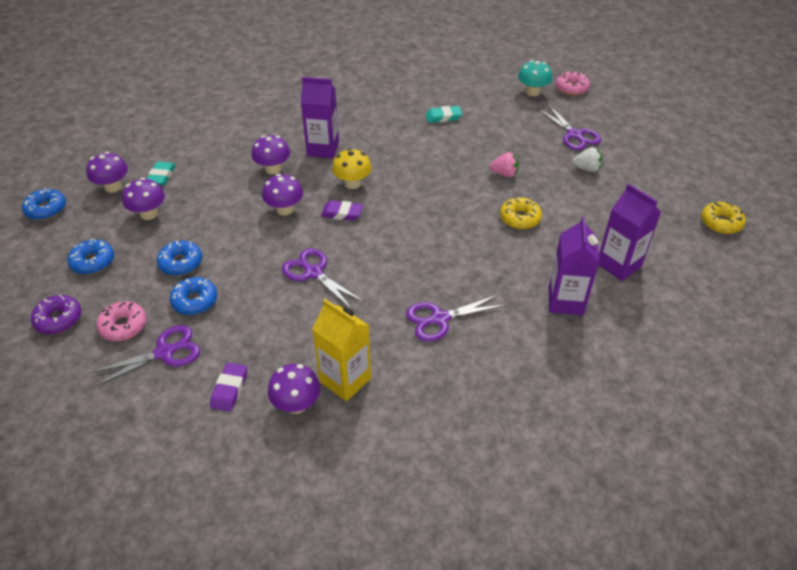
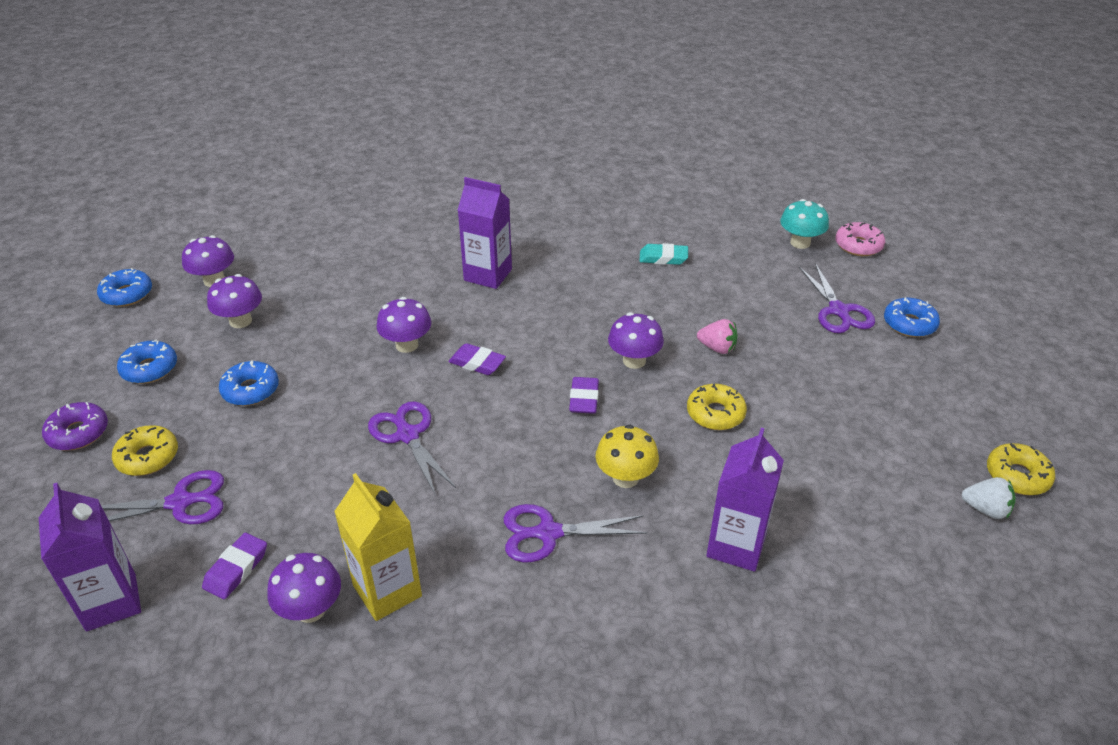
camera: 15 degrees right, 5 degrees down
pink donut [96,301,147,341] -> yellow donut [112,425,178,476]
turquoise eraser [147,162,176,185] -> none
blue donut [170,277,217,315] -> blue donut moved to [884,298,940,337]
purple mushroom [252,135,290,174] -> purple mushroom moved to [608,313,664,369]
yellow mushroom [332,148,372,189] -> yellow mushroom moved to [595,424,659,488]
white strawberry [572,147,602,172] -> white strawberry moved to [961,477,1016,519]
purple carton [599,183,661,281] -> purple carton moved to [39,483,141,632]
none -> purple eraser [569,377,599,414]

